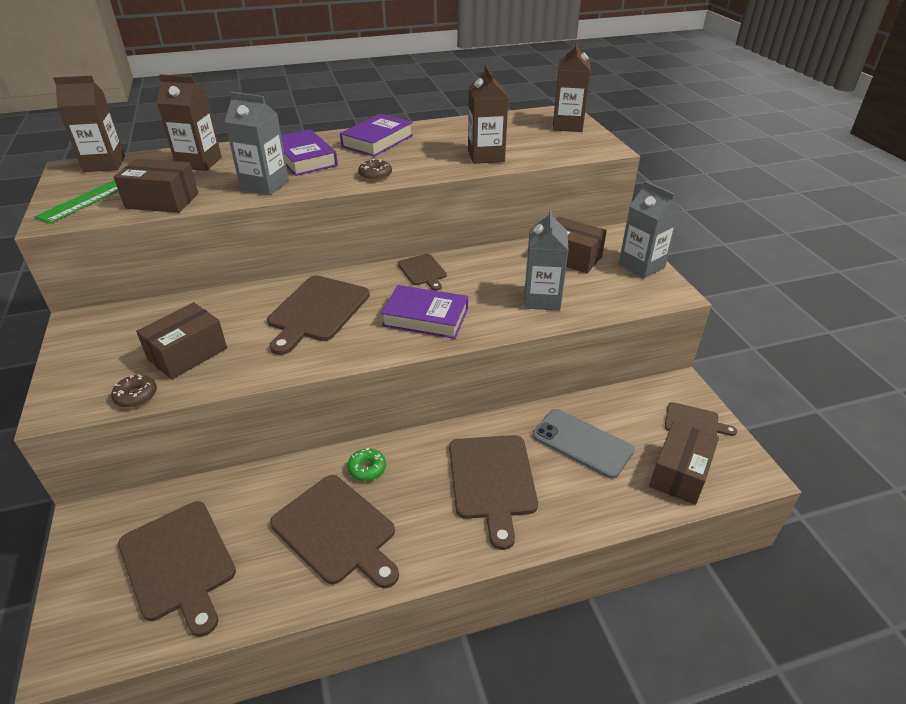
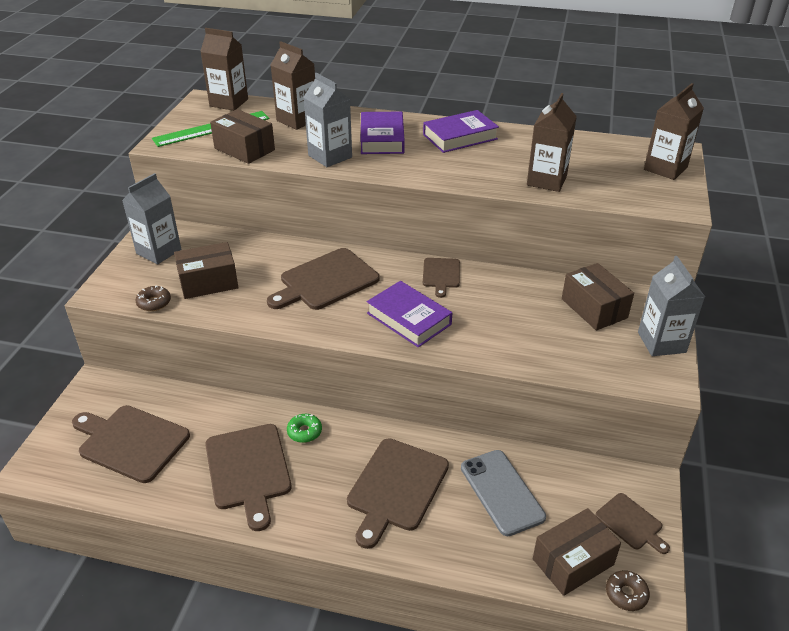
camera: 30 degrees right, 0 degrees up
brown cutting board [118,501,236,637] -> brown cutting board turned 120 degrees clockwise [72,405,190,483]
brown donut [358,159,392,181] -> brown donut moved to [606,570,650,611]
grey carton [524,209,569,311] -> grey carton moved to [122,173,181,265]

